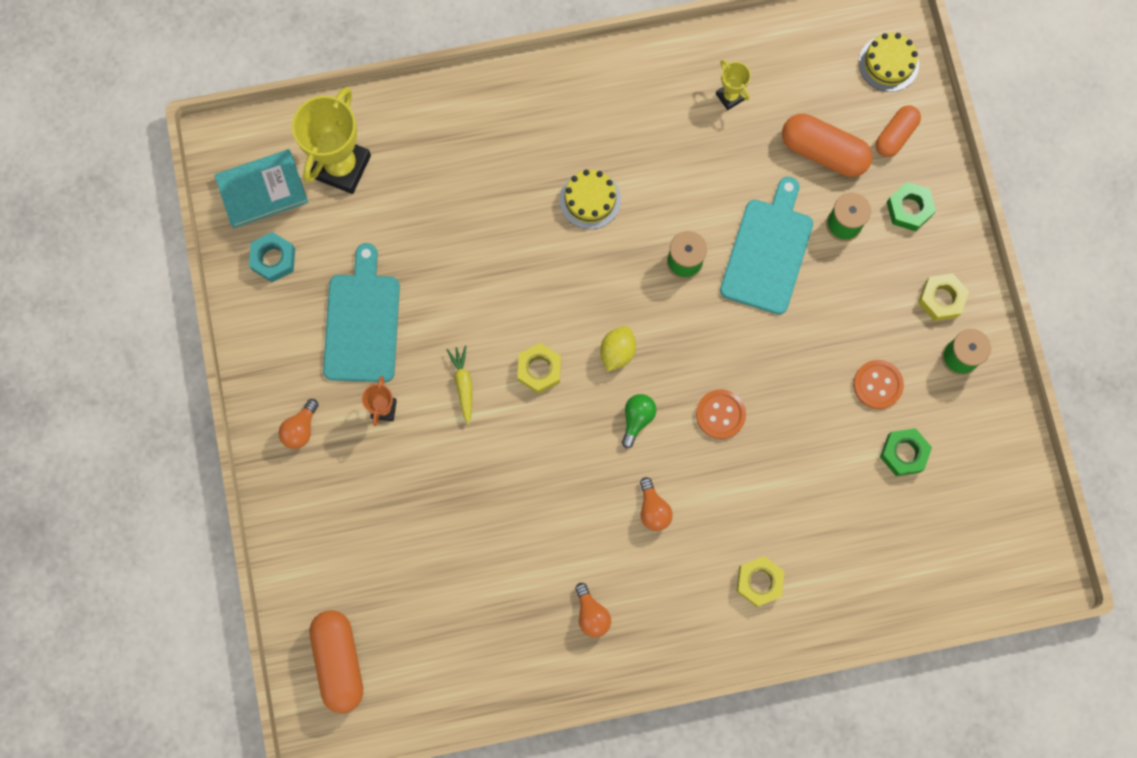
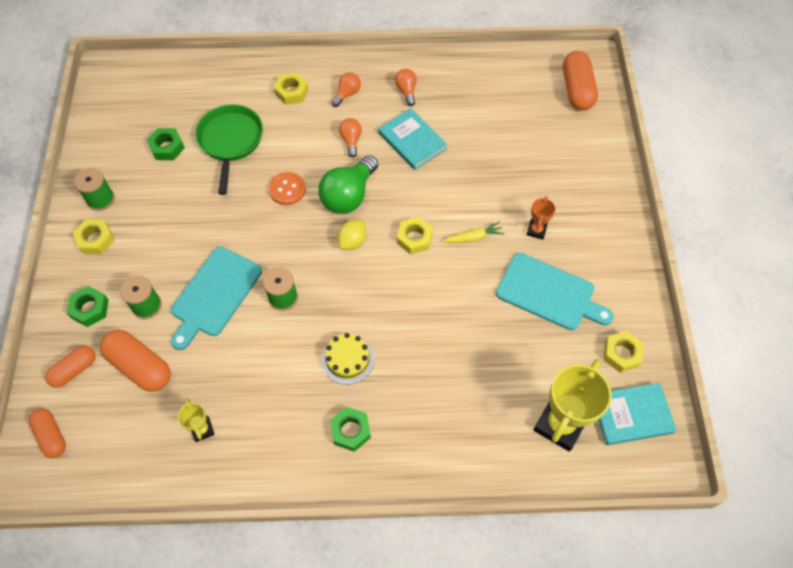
camera: 170 degrees left, 15 degrees down
turquoise nut [249,232,295,282] -> yellow nut [603,331,644,373]
orange light bulb [278,399,319,449] -> orange light bulb moved to [332,72,361,107]
turquoise cutting board [323,243,400,382] -> turquoise cutting board turned 75 degrees counterclockwise [496,253,614,330]
yellow carrot [446,346,472,425] -> yellow carrot turned 105 degrees counterclockwise [443,221,505,243]
green light bulb [621,394,656,448] -> green light bulb [318,155,378,214], size x1.93
orange button [853,360,904,409] -> none
yellow cake [859,33,919,92] -> orange capsule [29,408,66,458]
none -> green pan [196,104,263,195]
none -> green nut [330,407,371,452]
none -> turquoise book [378,108,447,170]

